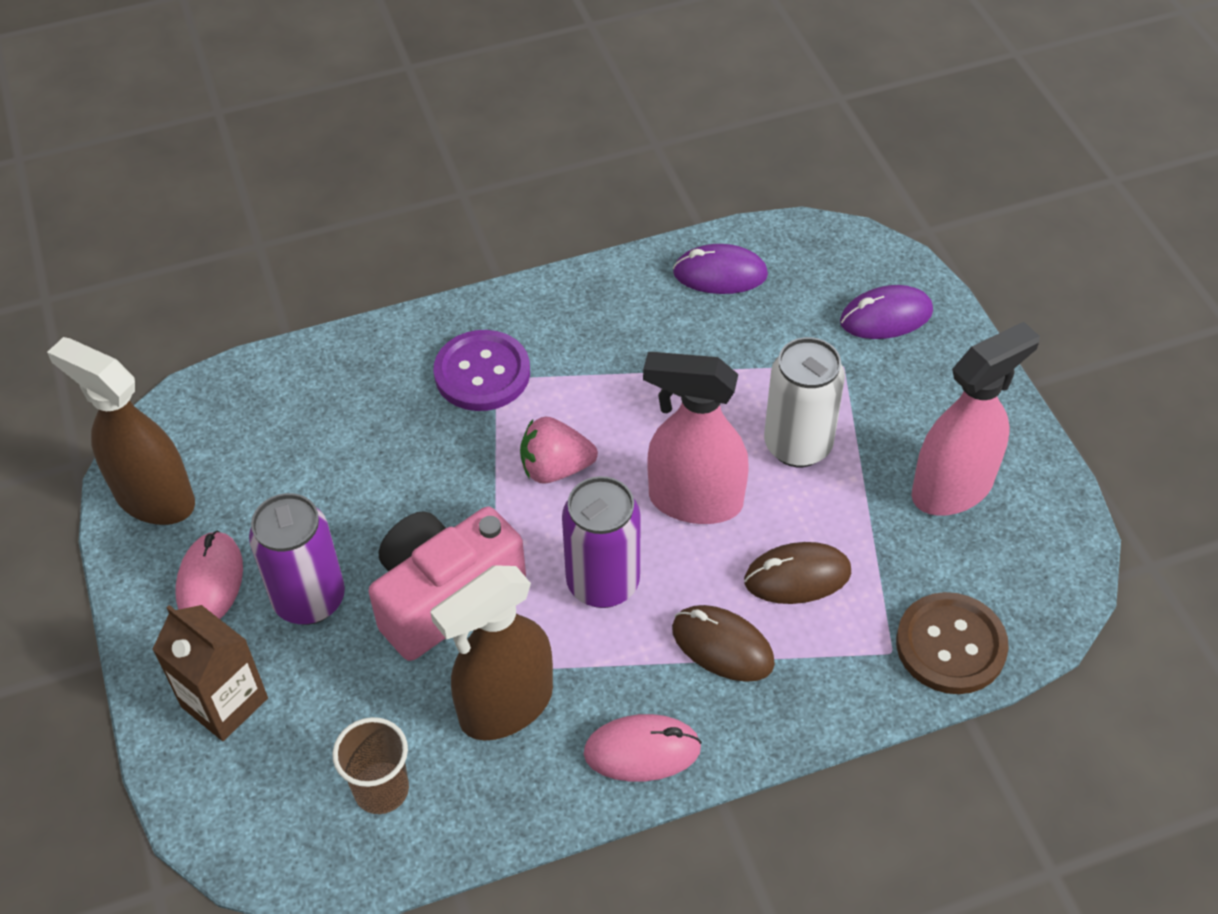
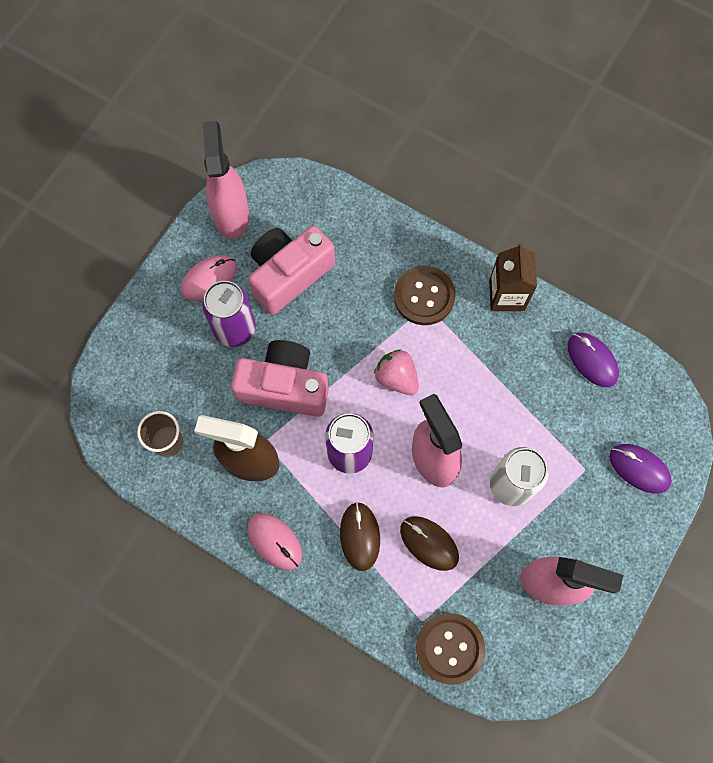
camera: 50 degrees right, 20 degrees up
brown spray bottle [47,337,195,525] -> pink spray bottle [203,121,249,239]
brown carton [152,605,268,741] -> brown carton moved to [489,243,537,311]
purple button [434,330,530,411] -> brown button [394,266,456,325]
none -> pink camera [248,226,335,315]

